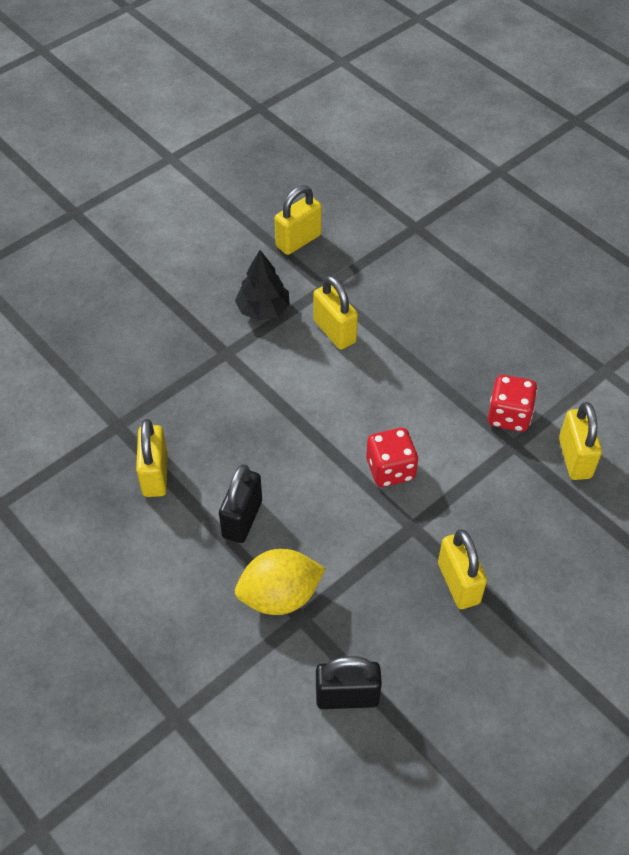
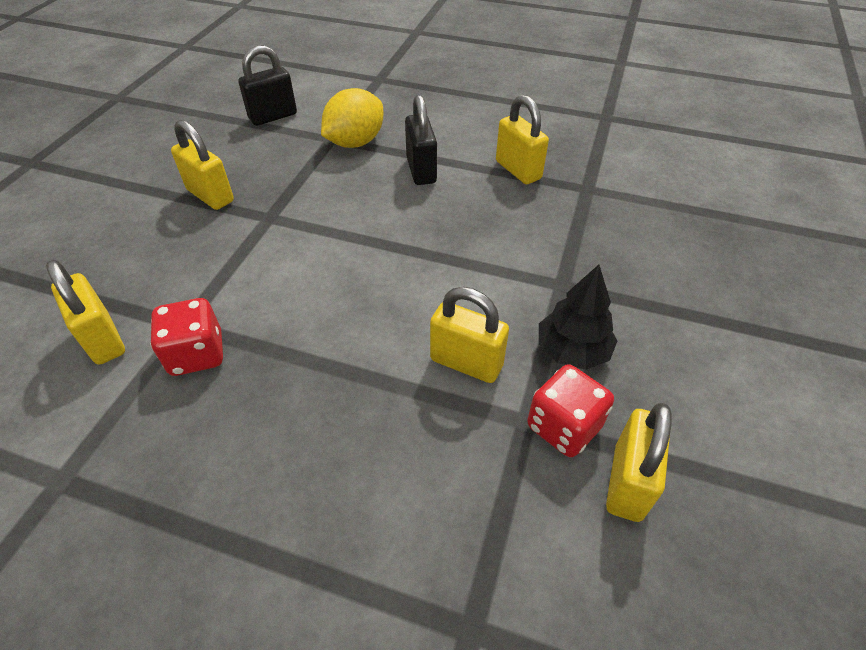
camera: 150 degrees right, 5 degrees down
red dice [366,428,419,487] -> red dice moved to [527,364,614,457]

